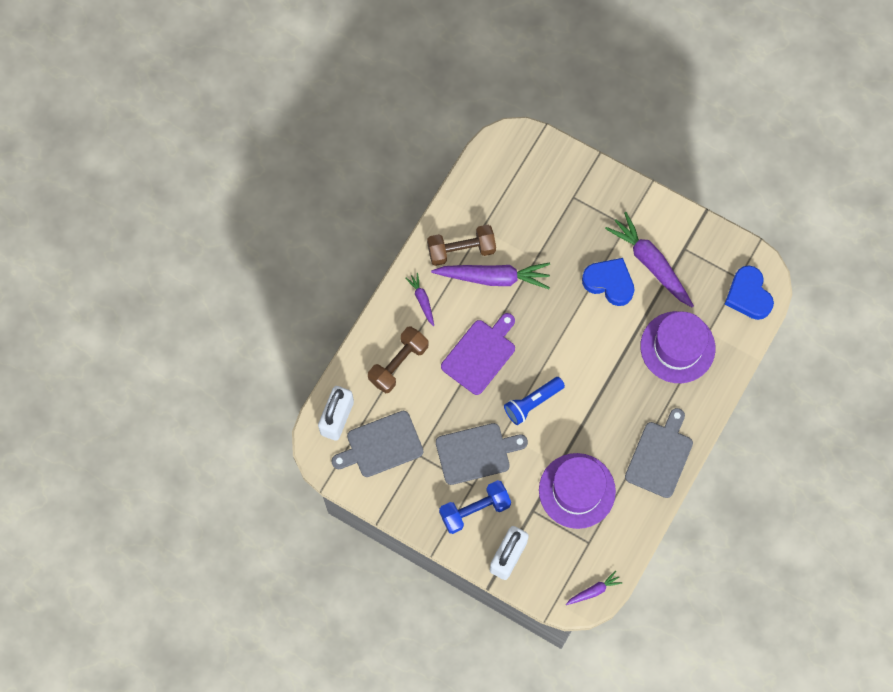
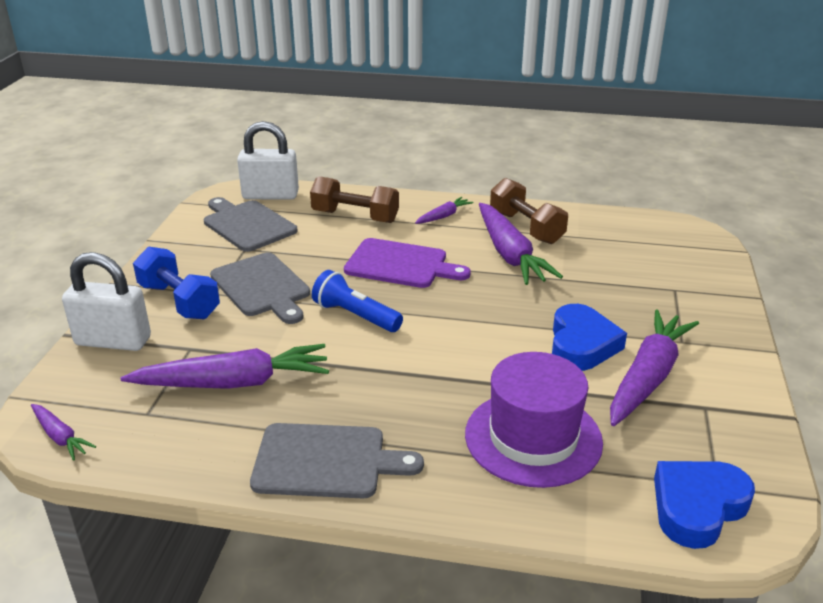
camera: 70 degrees right, 40 degrees down
purple hat [539,453,616,529] -> purple carrot [121,344,329,389]

